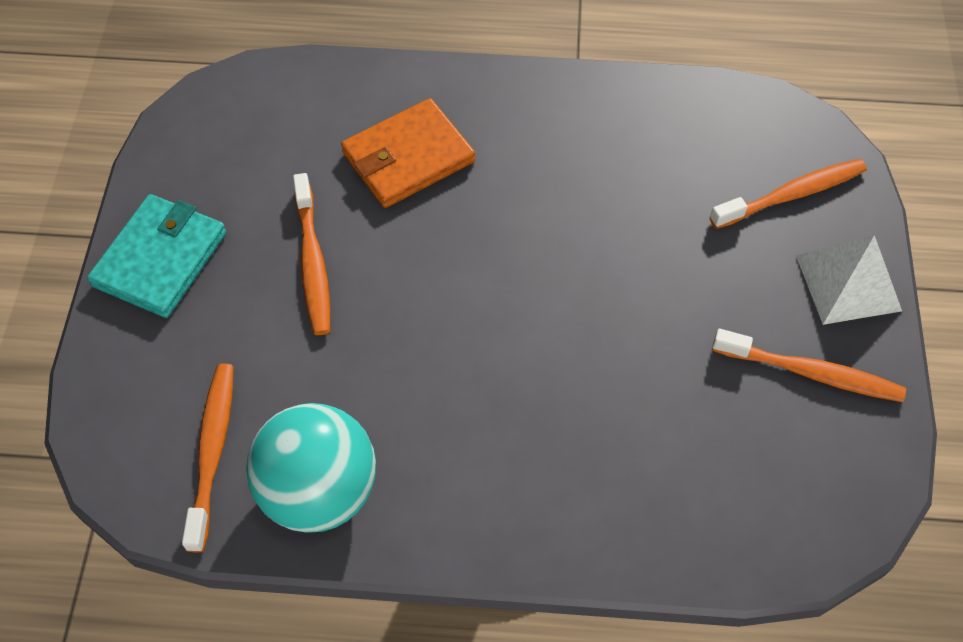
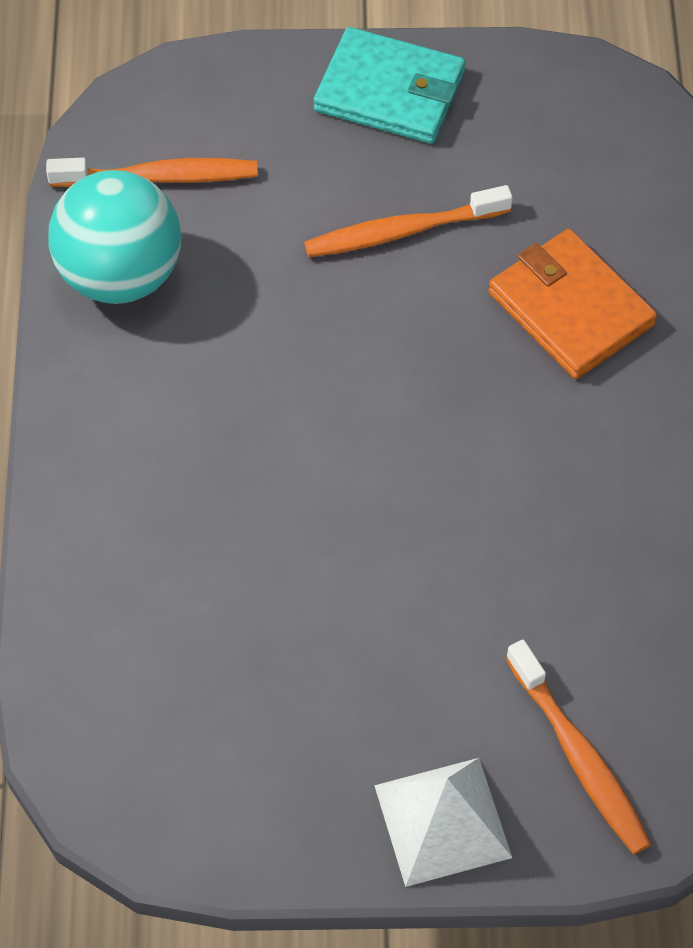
camera: 85 degrees right, 0 degrees up
orange toothbrush [712,329,906,402] -> none

